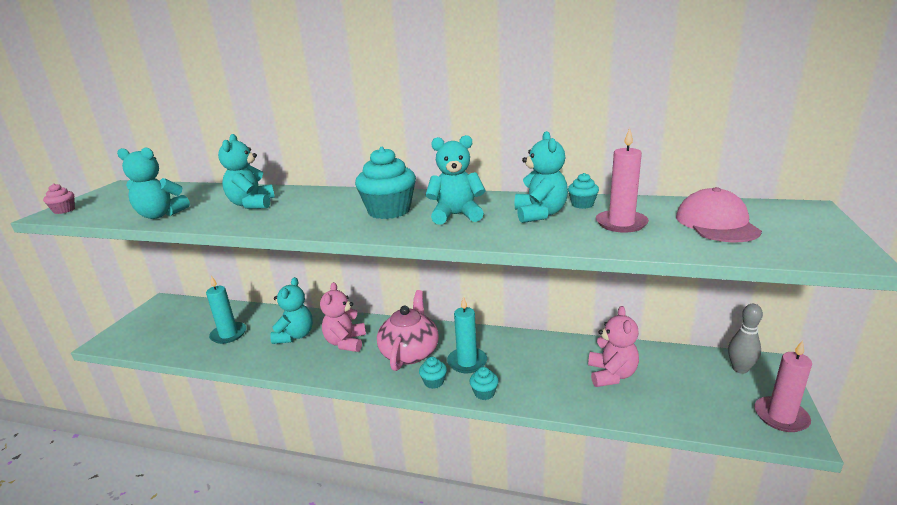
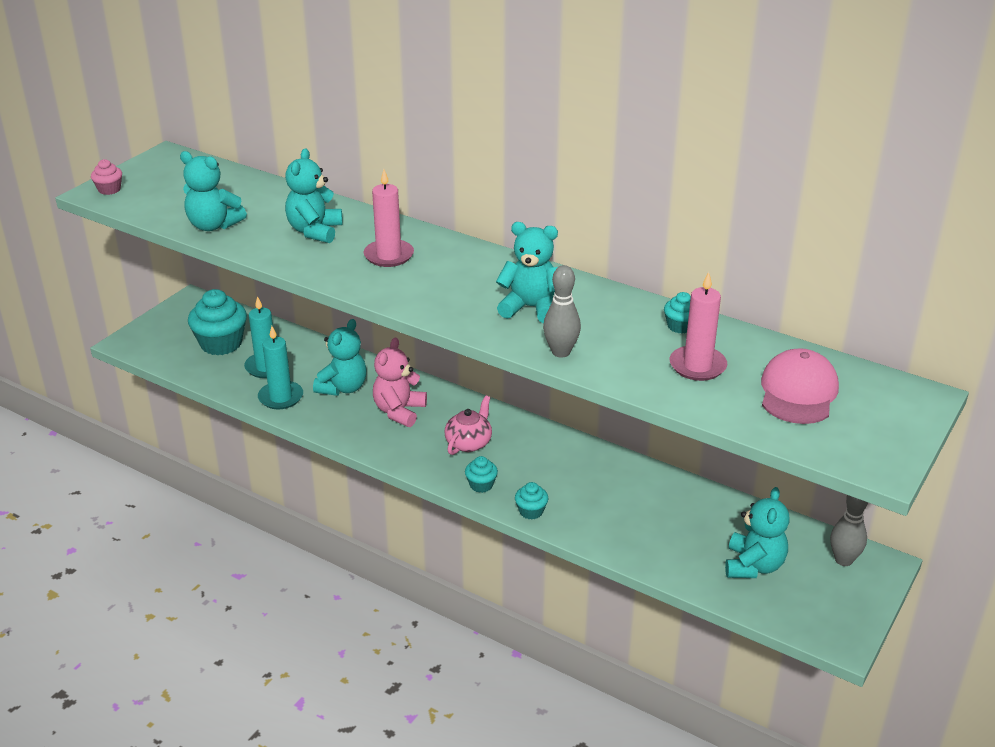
camera: 15 degrees right, 10 degrees up
turquoise cupcake [355,147,416,219] -> turquoise cupcake moved to [188,289,247,355]
pink teapot [377,290,439,371] -> pink teapot [445,395,492,455], size x0.63
turquoise candle [447,296,487,373] -> turquoise candle moved to [258,326,303,410]
turquoise teddy bear [514,131,568,223] -> turquoise teddy bear moved to [725,487,790,578]
pink teddy bear [588,306,639,387] -> none
pink candle [754,340,812,432] -> pink candle moved to [364,169,414,267]
none -> grey bowling pin [543,265,581,357]

